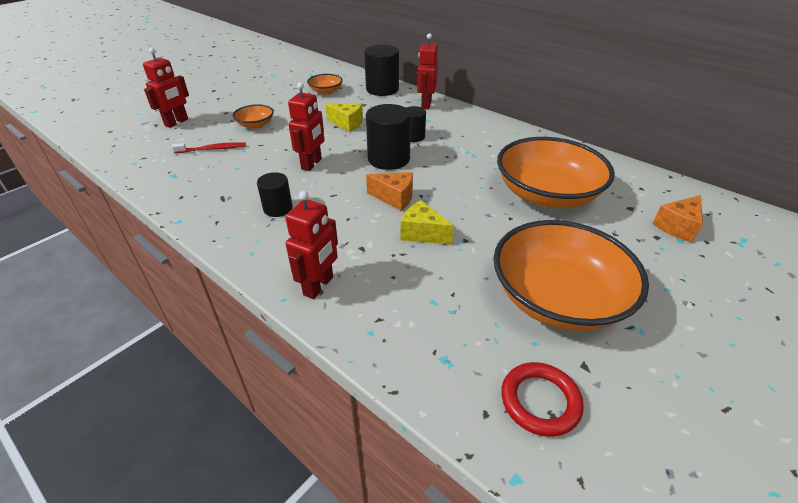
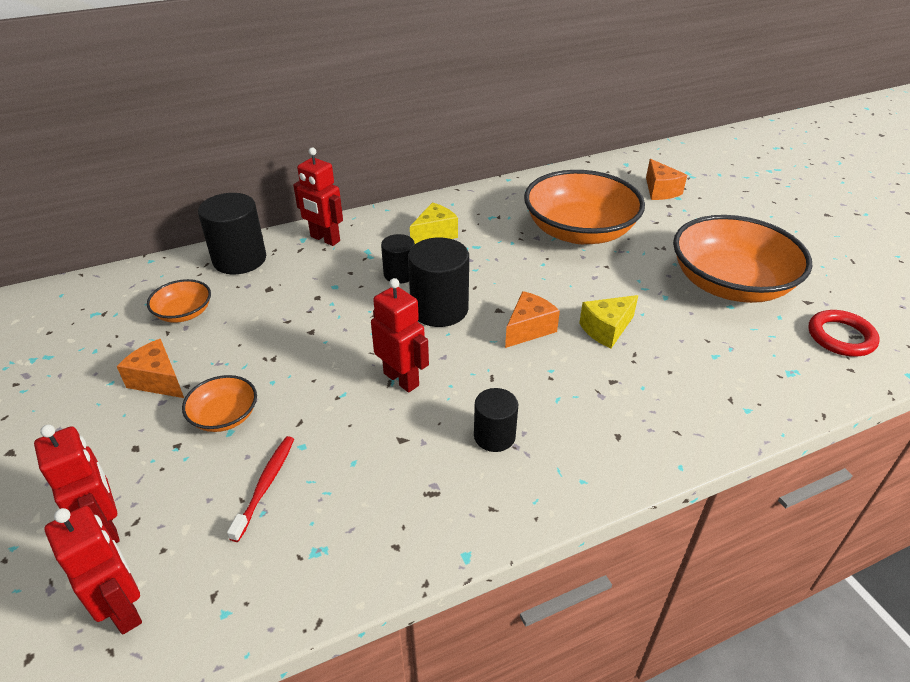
camera: 65 degrees left, 0 degrees up
red robot [285,191,338,299] -> red robot moved to [45,505,142,635]
yellow cheese [325,103,363,132] -> yellow cheese moved to [410,203,458,244]
none -> orange cheese [117,339,184,398]

